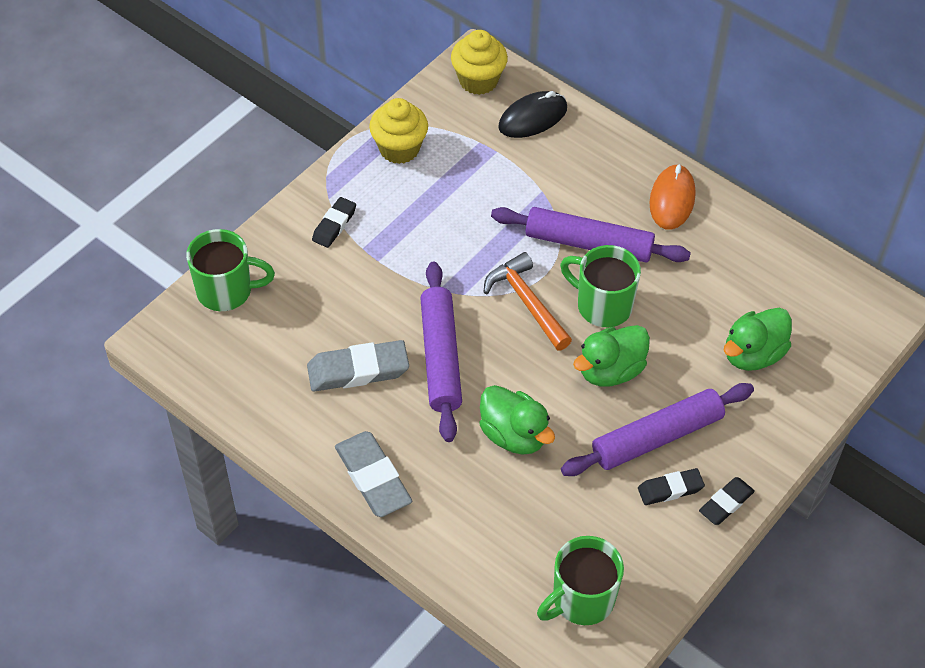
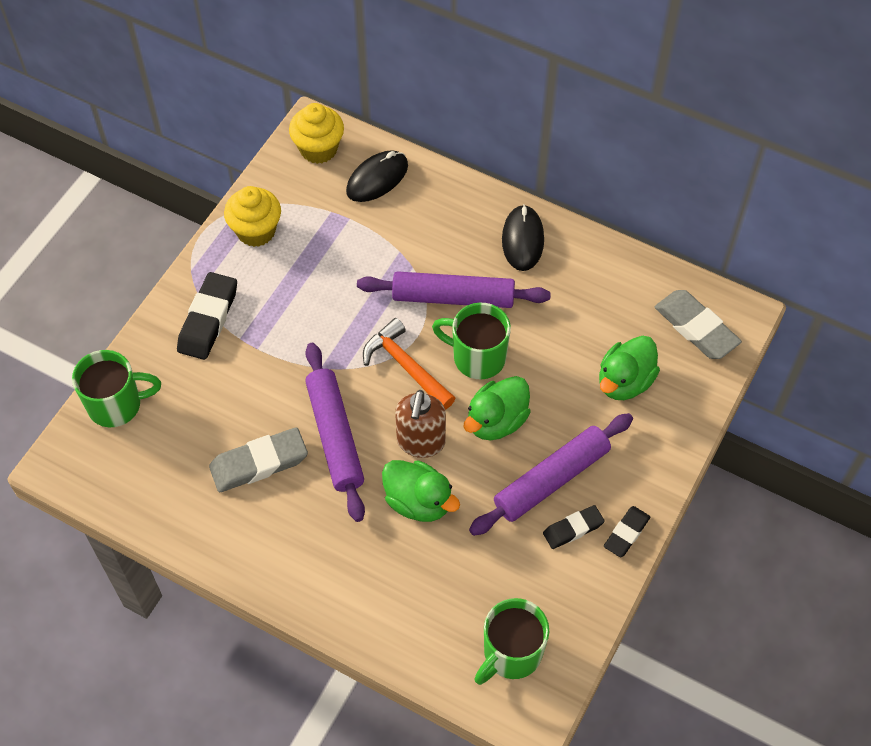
camera: 10 degrees left, 5 degrees up
black eraser [312,197,356,248] -> black eraser [177,272,237,360], size x1.65
grey eraser [335,431,412,517] -> grey eraser moved to [655,290,742,359]
orange mouse [649,164,695,229] -> black mouse [502,204,544,271]
none -> brown soap dispenser [395,390,446,458]

